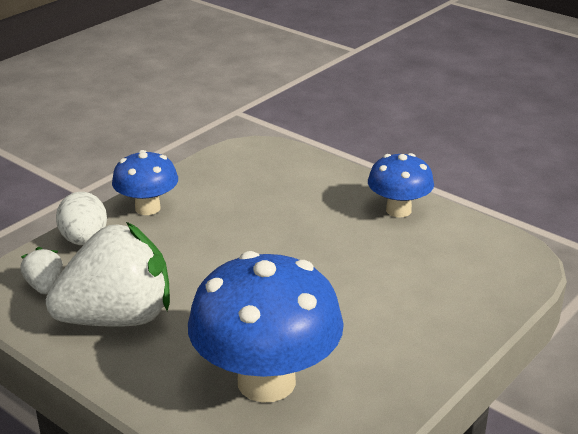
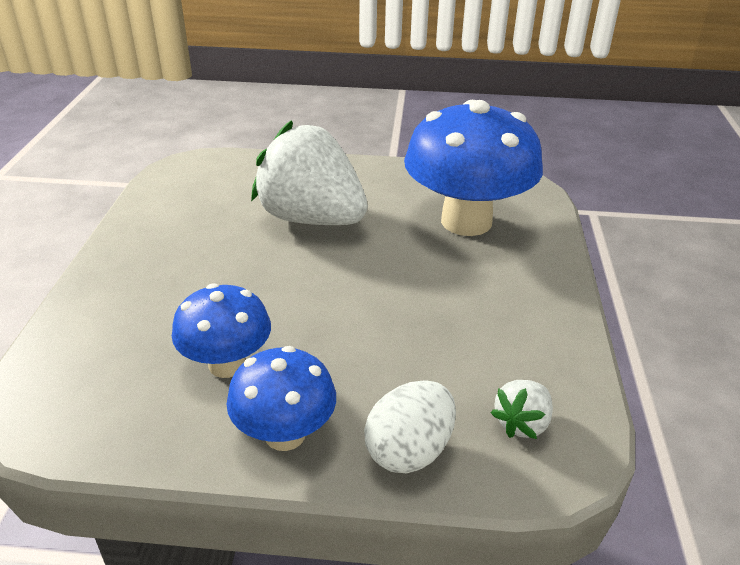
camera: 125 degrees left, 5 degrees up
white strawberry [46,222,170,327] -> white strawberry moved to [251,120,368,225]
blue mushroom [368,153,434,218] -> blue mushroom moved to [172,283,271,378]

